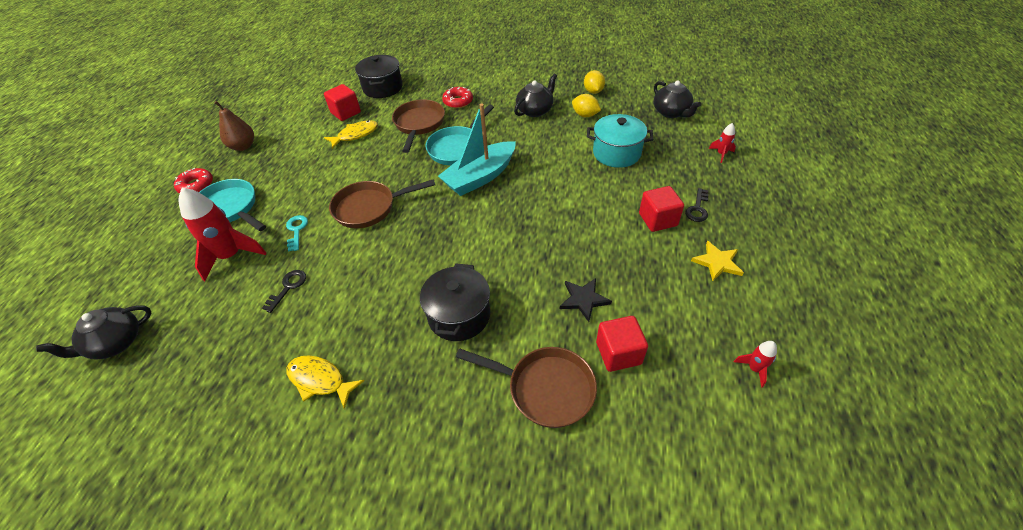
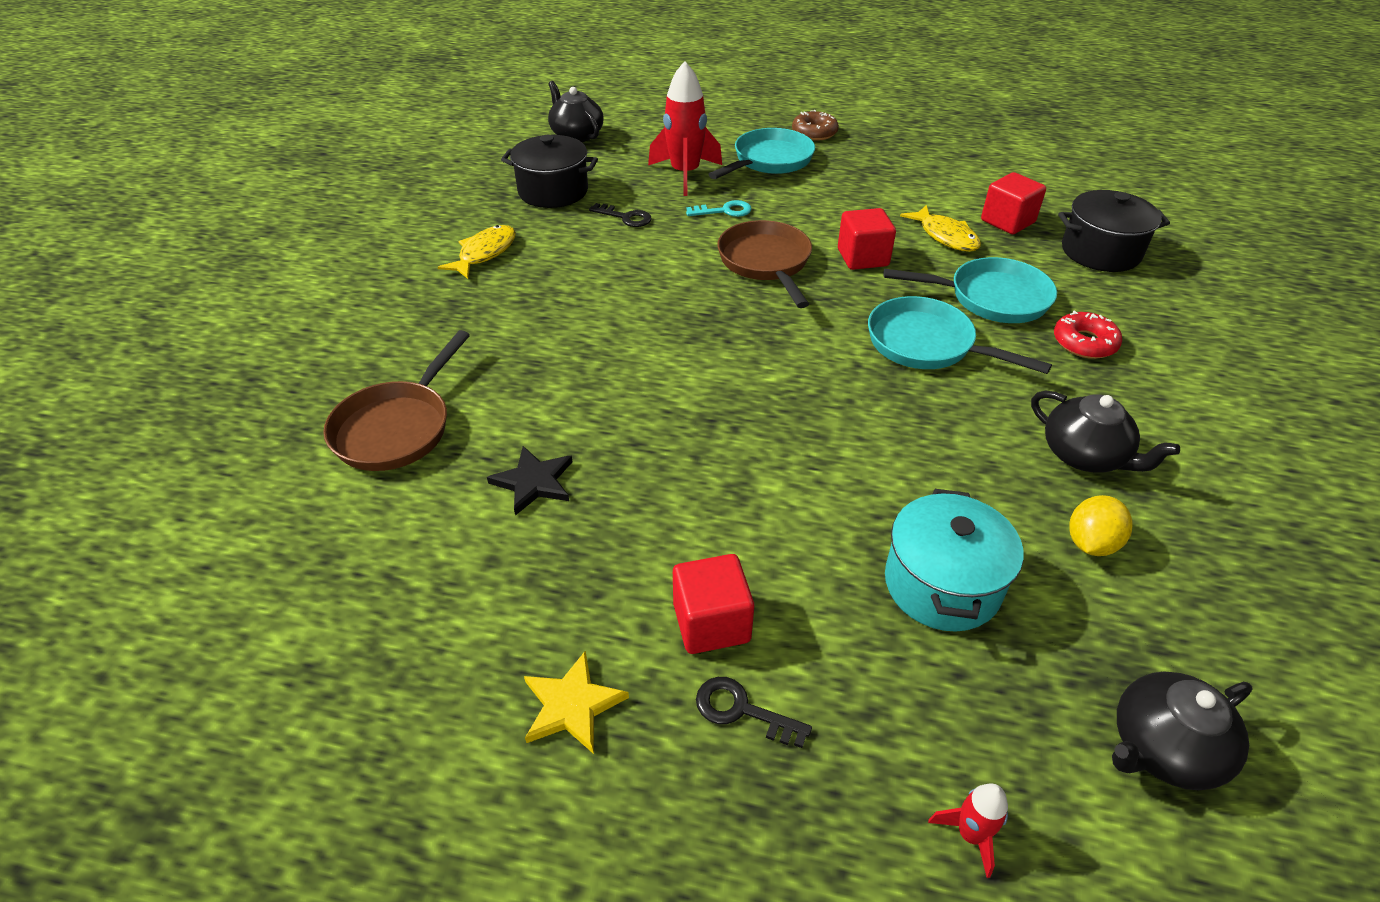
camera: 90 degrees right, 5 degrees down
red donut [174,168,213,194] -> brown donut [792,110,839,141]
brown pear [214,101,254,151] -> none
brown pan [392,99,445,153] -> turquoise pan [884,257,1057,323]
black pot [420,264,490,341] -> black pot moved to [501,135,598,208]
turquoise boat [438,104,516,196] -> none
yellow lemon [584,70,605,94] -> none
red cube [596,316,648,372] -> red cube moved to [838,208,896,270]
red rocket [734,341,777,388] -> none

